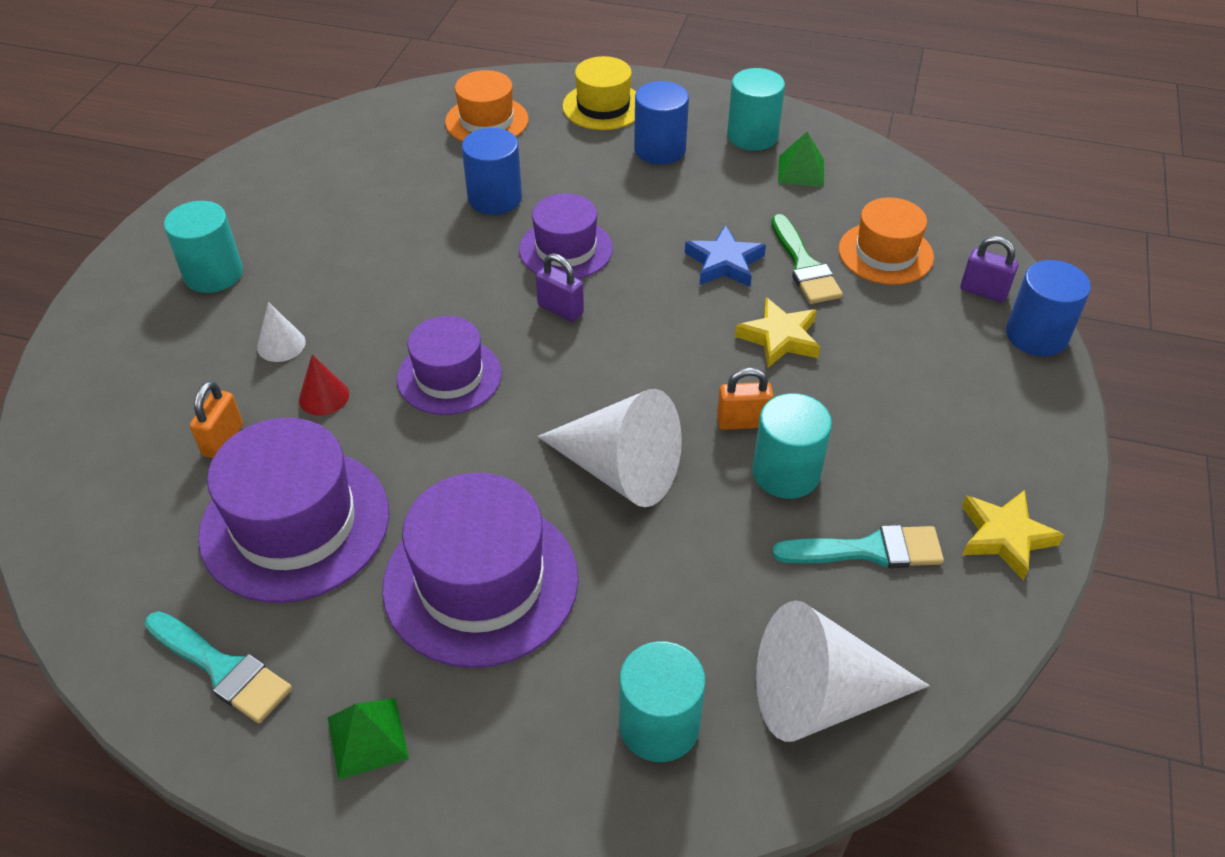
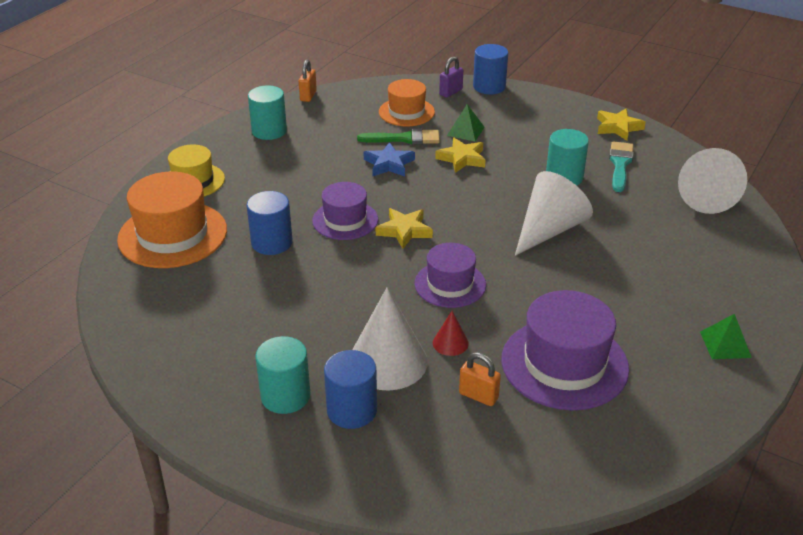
camera: 75 degrees left, 10 degrees down
turquoise brush [145,611,292,723] -> none
white cone [257,302,306,362] -> white cone [352,288,428,390], size x2.17
purple hat [382,473,579,668] -> none
orange hat [445,70,529,142] -> orange hat [117,171,227,268], size x1.60
purple padlock [536,253,584,322] -> yellow star [376,208,433,249]
turquoise cylinder [619,641,705,762] -> none
blue cylinder [634,81,689,165] -> blue cylinder moved to [324,350,377,429]
orange padlock [717,367,774,430] -> orange padlock moved to [299,60,317,102]
green pyramid [778,132,824,187] -> green pyramid moved to [447,104,484,141]

